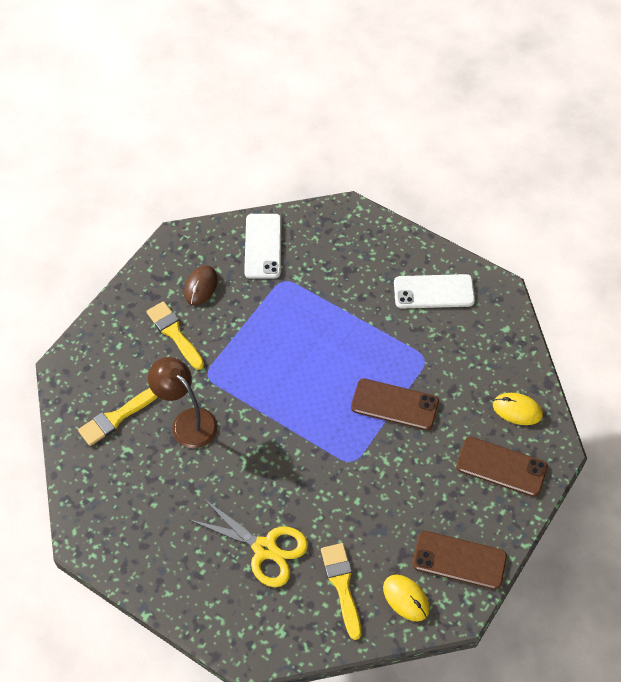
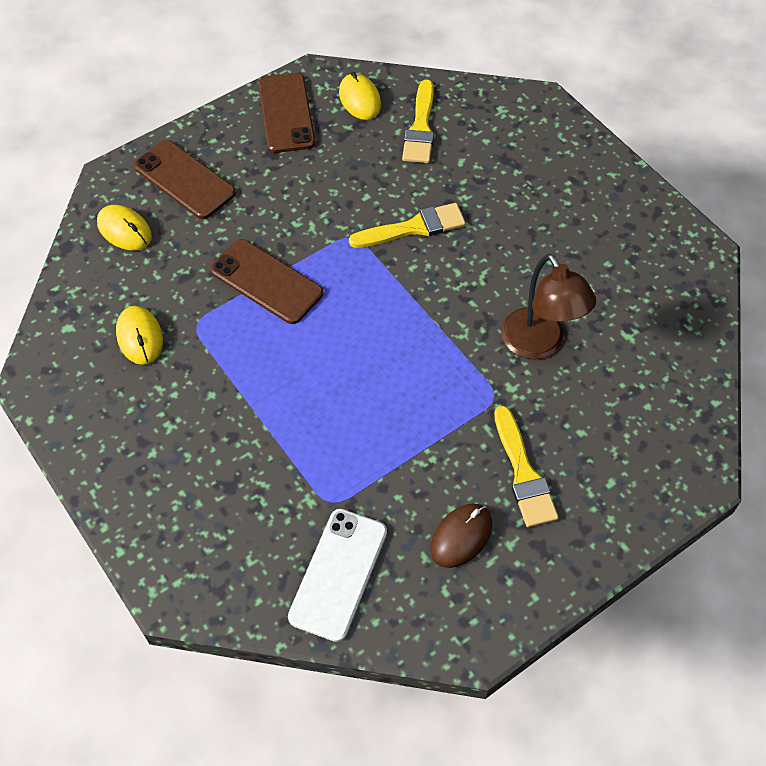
camera: 160 degrees left, 0 degrees up
yellow brush [78,388,158,446] -> yellow brush moved to [349,203,466,248]
yellow scissors [190,498,308,587] -> none
white phone [394,274,475,309] -> none
brown phone [412,531,507,590] -> brown phone turned 45 degrees clockwise [258,73,315,153]
none -> yellow mouse [116,306,163,365]

